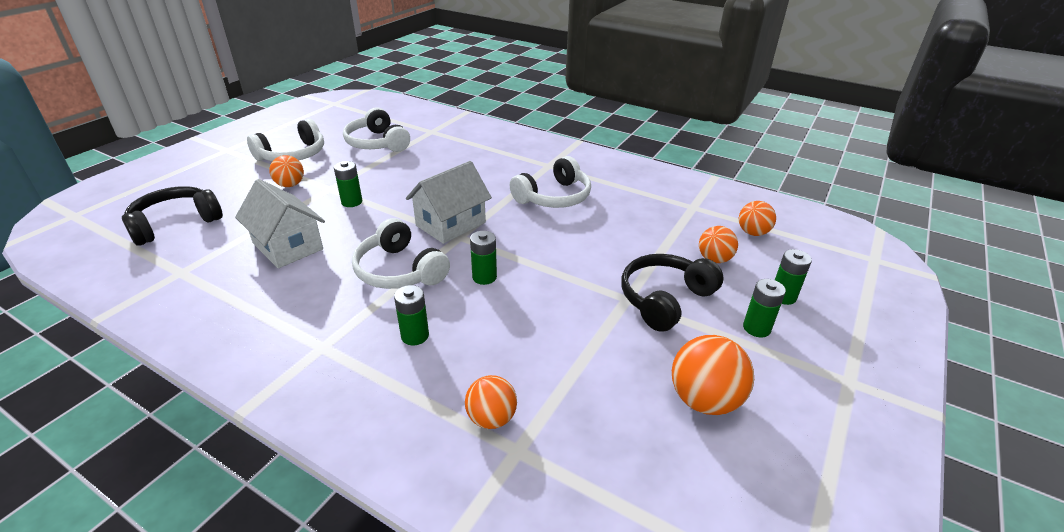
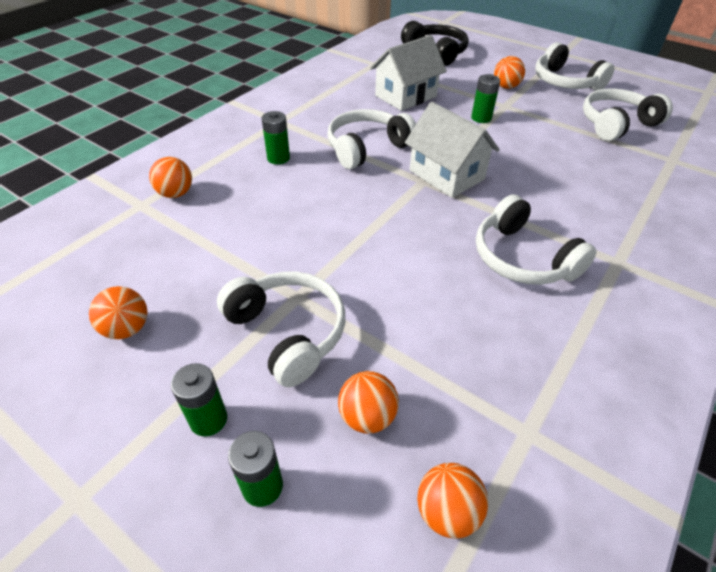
camera: 95 degrees right, 10 degrees up
green battery [470,231,497,285] -> none
black headphones [621,254,724,332] -> white headphones [217,271,345,387]
orange ball [672,335,754,415] -> orange ball [89,286,148,339], size x0.65

